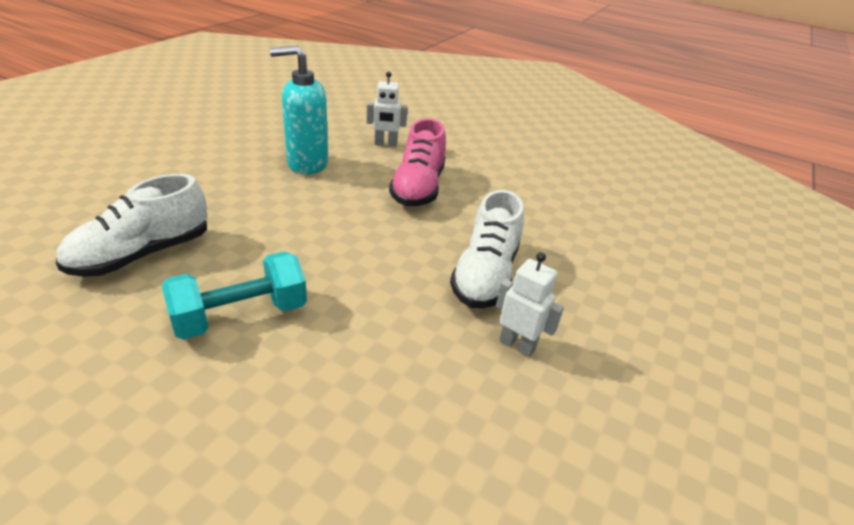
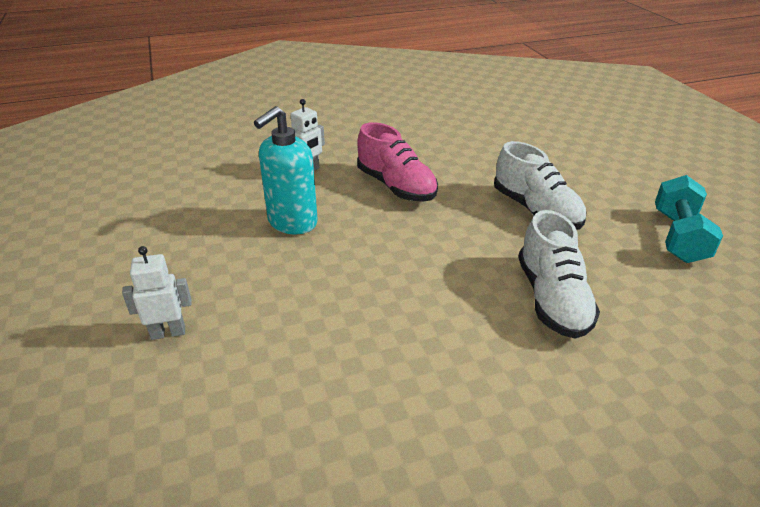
camera: 45 degrees left, 0 degrees up
white shoe [56,174,208,277] -> white shoe moved to [518,210,600,338]
turquoise dumbbell [162,251,307,340] -> turquoise dumbbell moved to [655,175,723,263]
white robot [496,252,564,357] -> white robot moved to [122,246,192,340]

